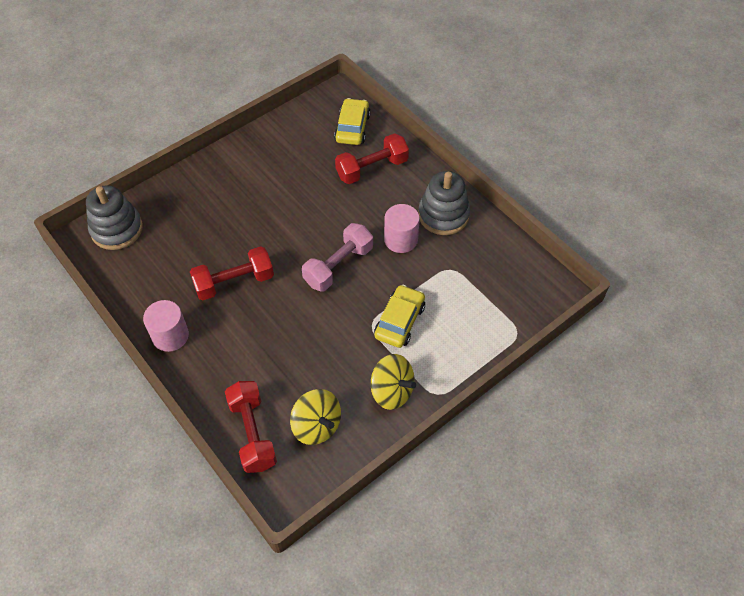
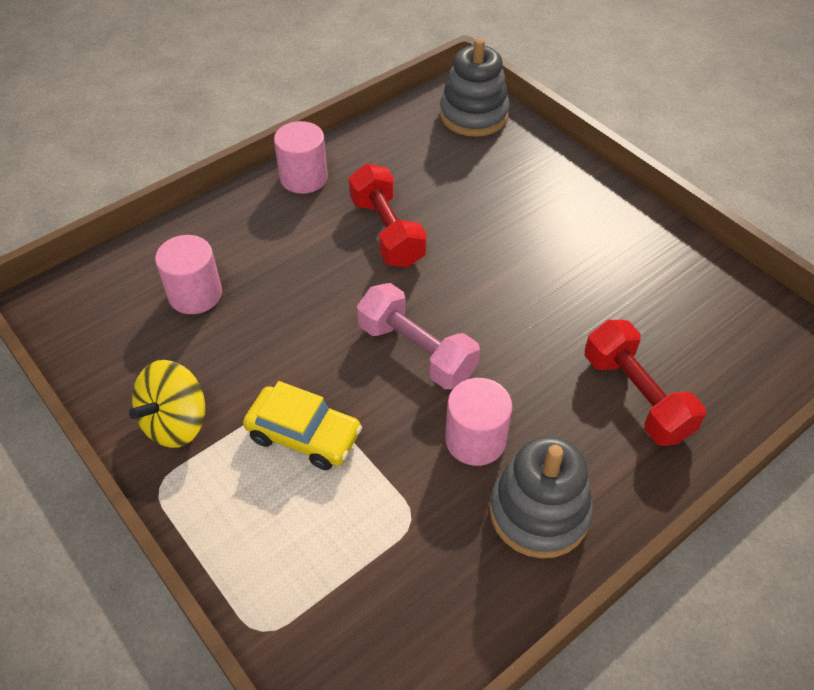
camera: 90 degrees right, 5 degrees down
red dumbbell [225,381,277,473] -> none
yellow spinning top [290,389,341,445] -> none
yellow car [334,98,371,145] -> none
none -> pink cylinder [155,235,222,314]

